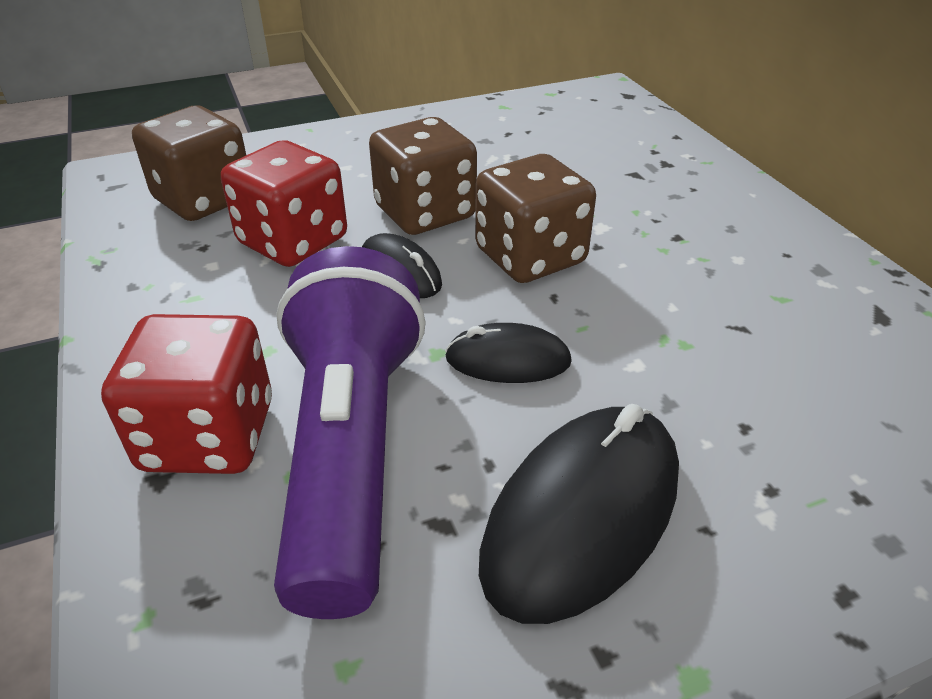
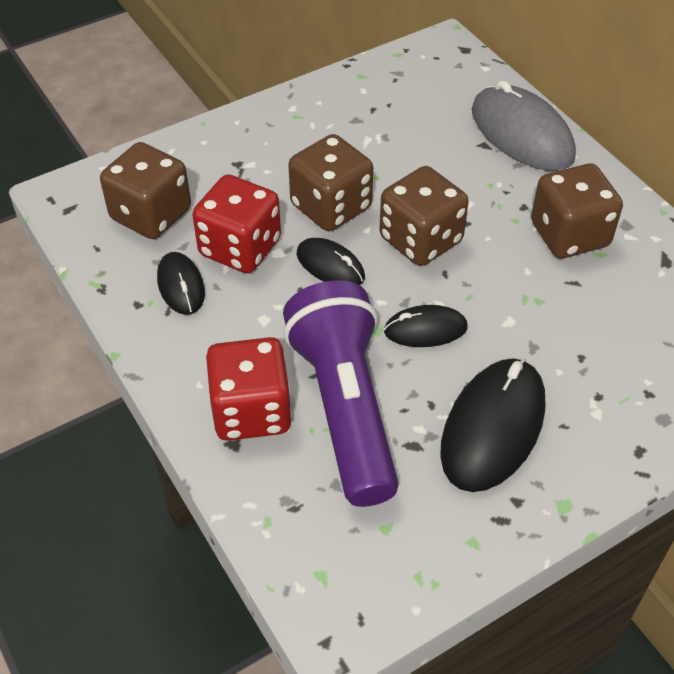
camera: 10 degrees left, 10 degrees up
none -> black mouse [157,252,205,315]
none -> grey mouse [472,80,576,171]
none -> brown dice [531,164,623,258]

